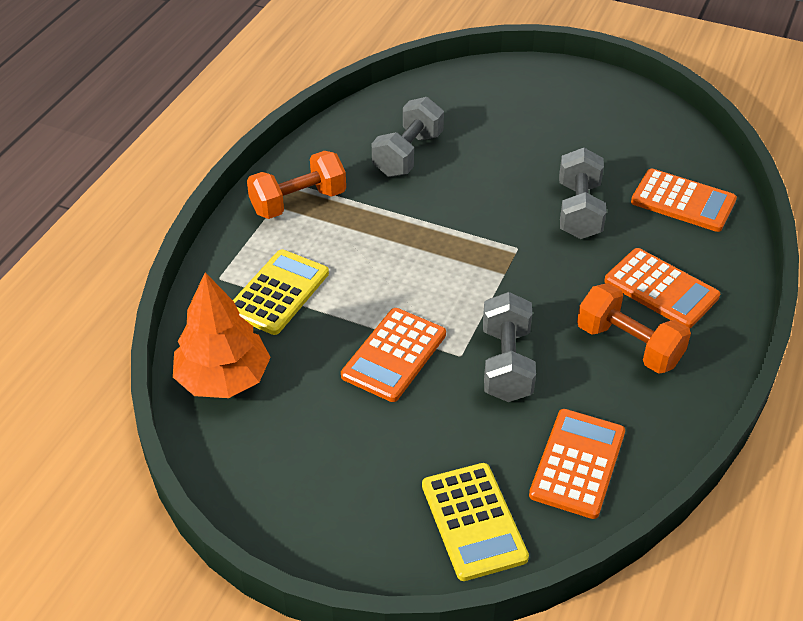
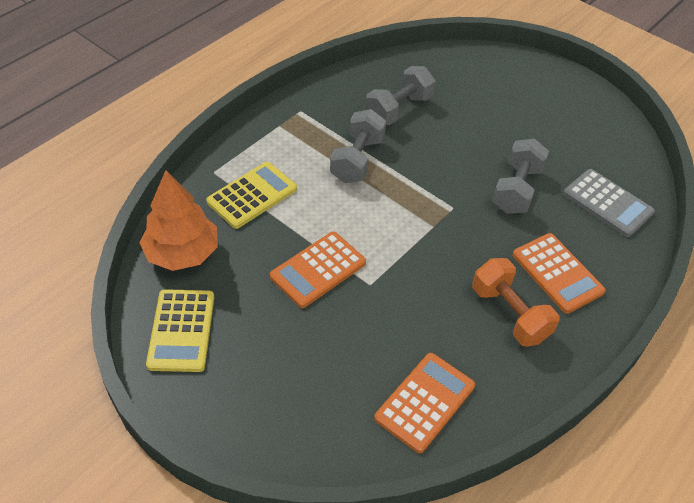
camera: 15 degrees right, 5 degrees up
orange dumbbell [247,151,346,219] -> none
yellow calculator [422,463,529,581] -> yellow calculator moved to [146,289,214,372]
grey dumbbell [483,292,536,402] -> grey dumbbell moved to [330,109,386,183]
orange calculator [631,169,737,232] -> grey calculator [563,169,655,237]

